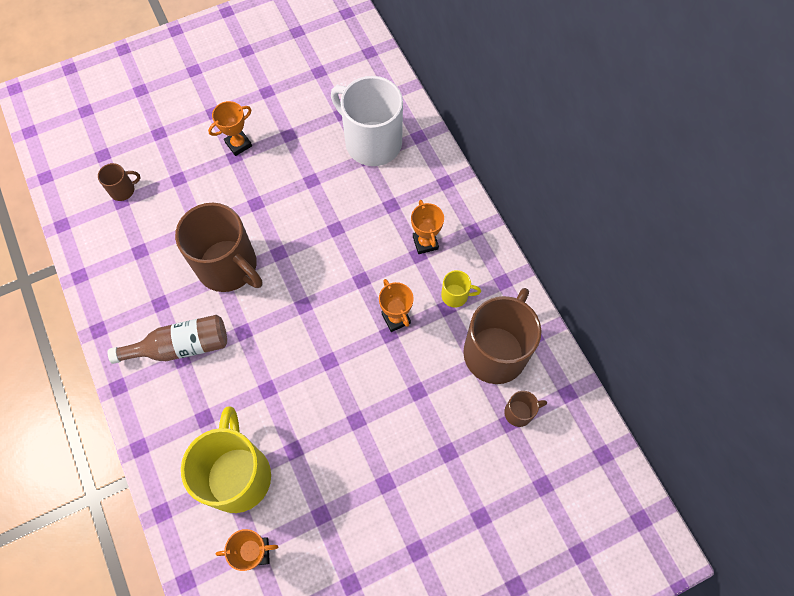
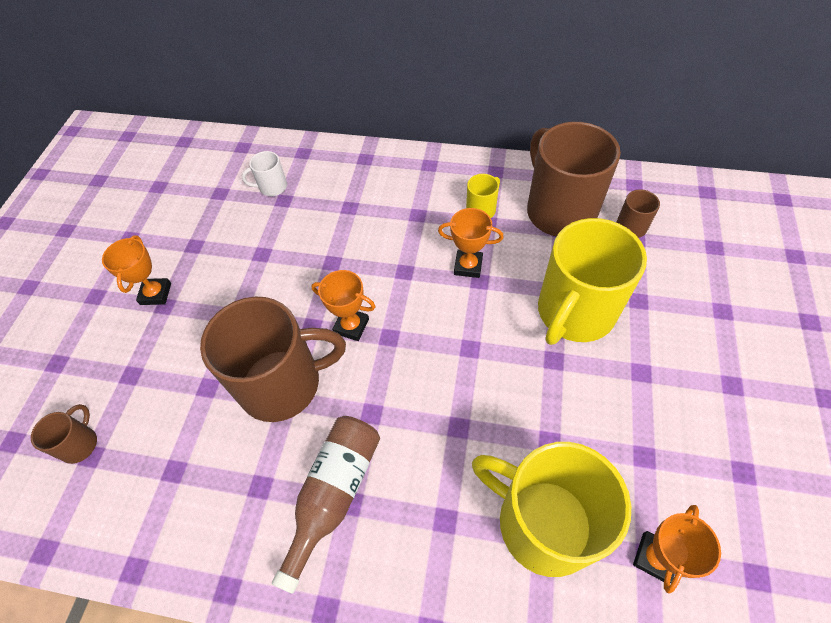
camera: 50 degrees left, 10 degrees down
white mug [331,76,403,166] -> white mug [242,151,287,196], size x0.43
orange trophy [411,200,444,254] -> orange trophy moved to [311,270,376,341]
none -> yellow mug [538,218,647,345]

